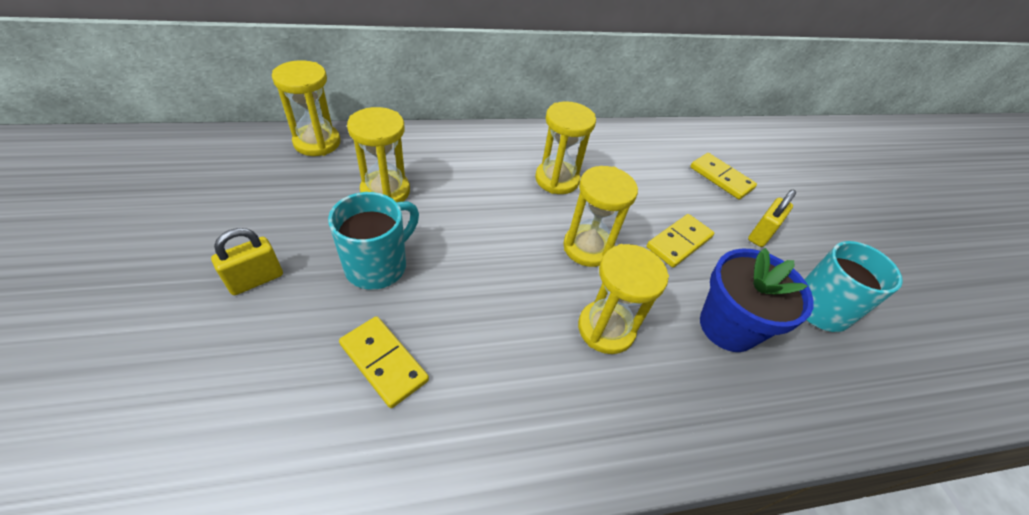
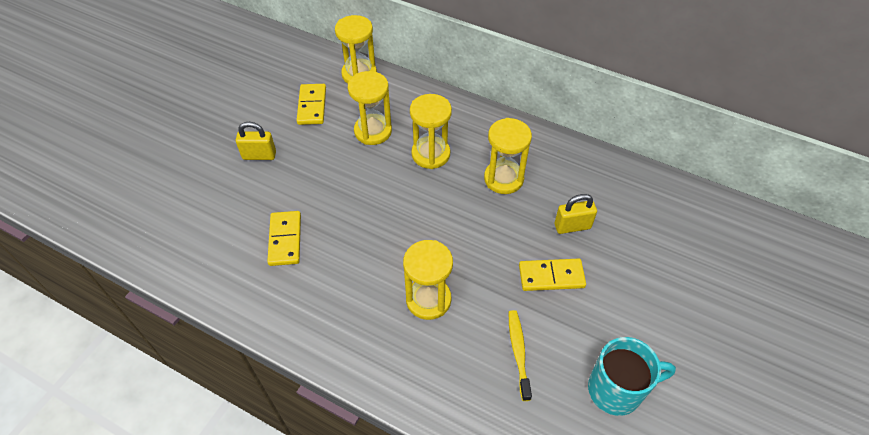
camera: 45 degrees right, 5 degrees up
turquoise mug [328,192,419,290] -> none
yellow hourglass [563,166,638,267] -> yellow hourglass moved to [410,94,452,169]
yellow domino [690,153,757,200] -> yellow domino moved to [297,84,326,125]
blue flower pot [700,248,814,352] -> yellow toothbrush [509,310,532,401]
yellow padlock [748,190,796,247] -> yellow padlock moved to [555,194,597,234]

